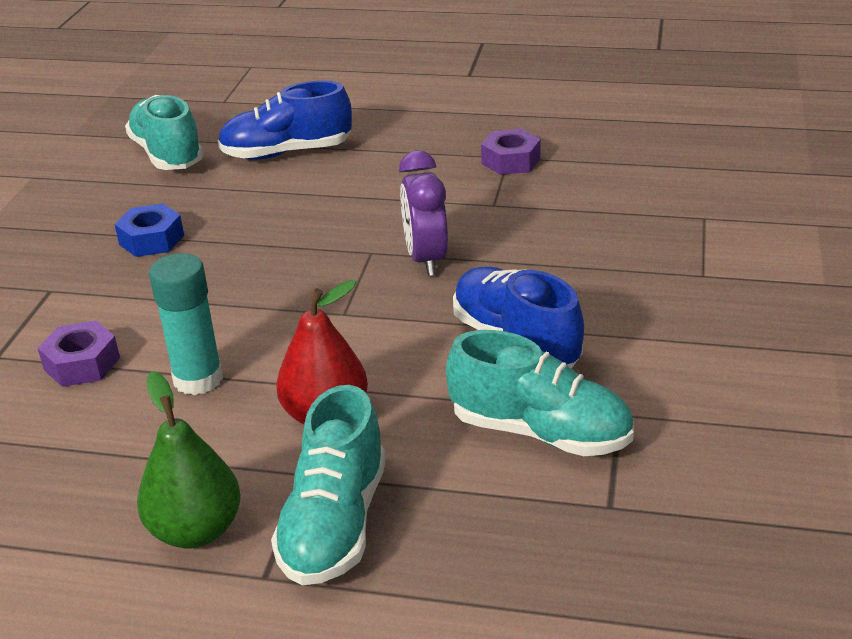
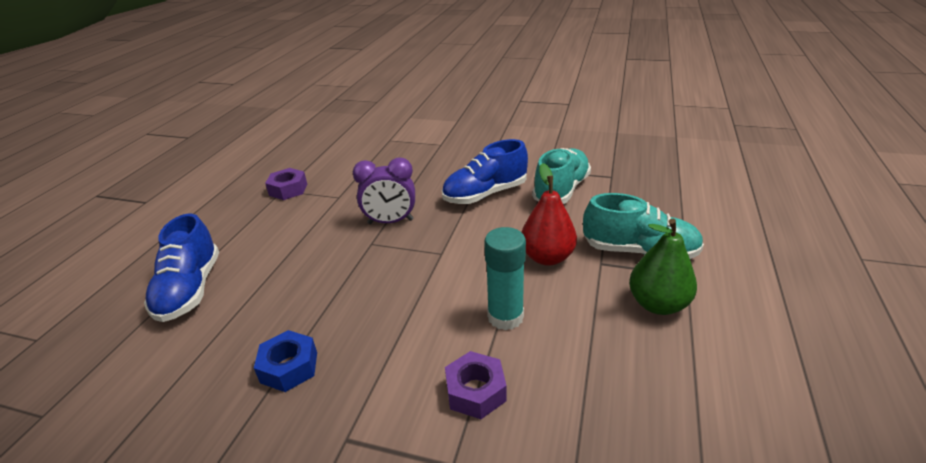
camera: 85 degrees left, 0 degrees up
turquoise shoe [125,95,204,170] -> none

